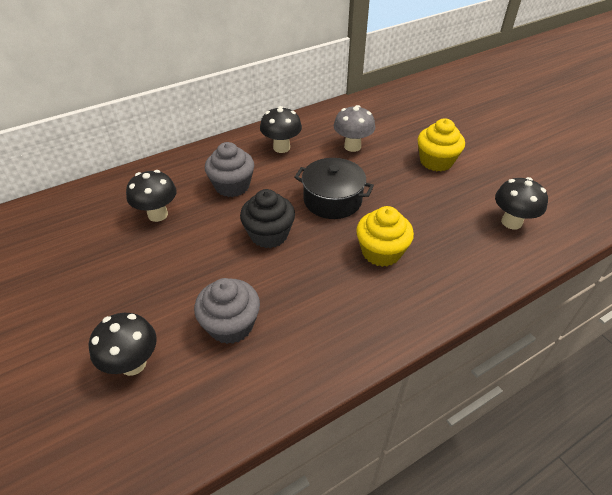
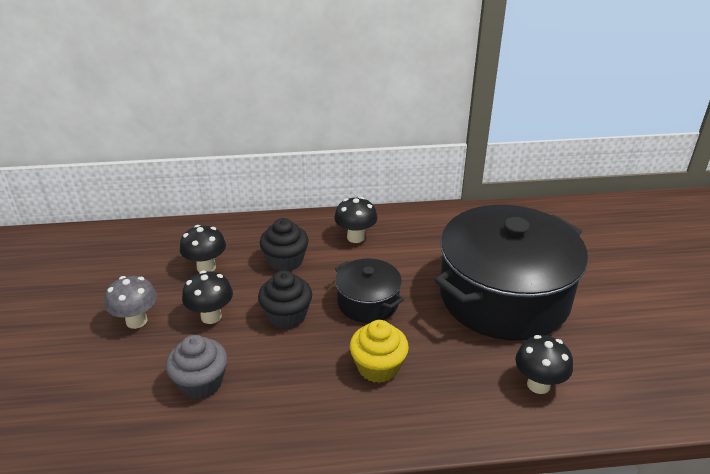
camera: 25 degrees right, 10 degrees down
black mushroom [89,313,157,376] -> black mushroom moved to [182,271,233,324]
grey cupcake [205,142,254,197] -> black cupcake [260,218,309,271]
grey mushroom [334,105,375,152] -> grey mushroom moved to [105,276,157,329]
yellow cupcake [418,119,465,171] -> black pot [435,205,588,341]

